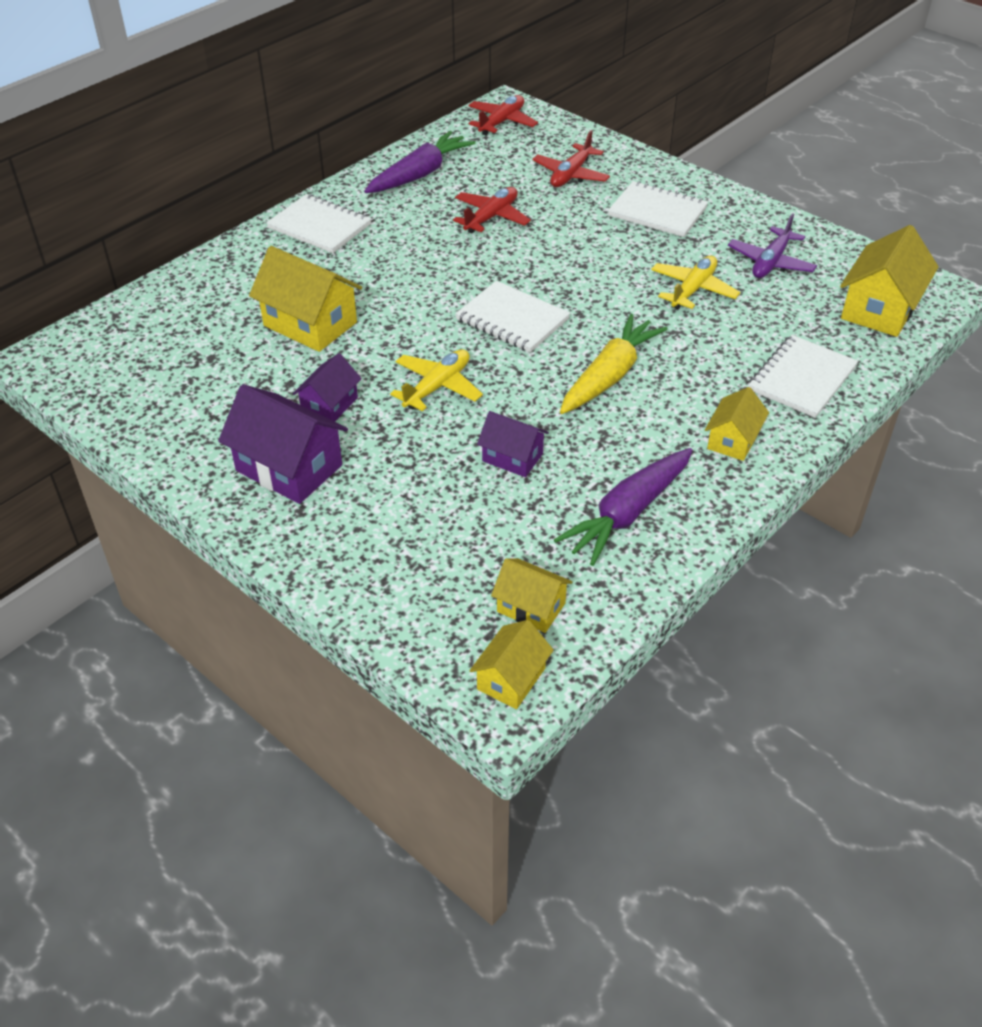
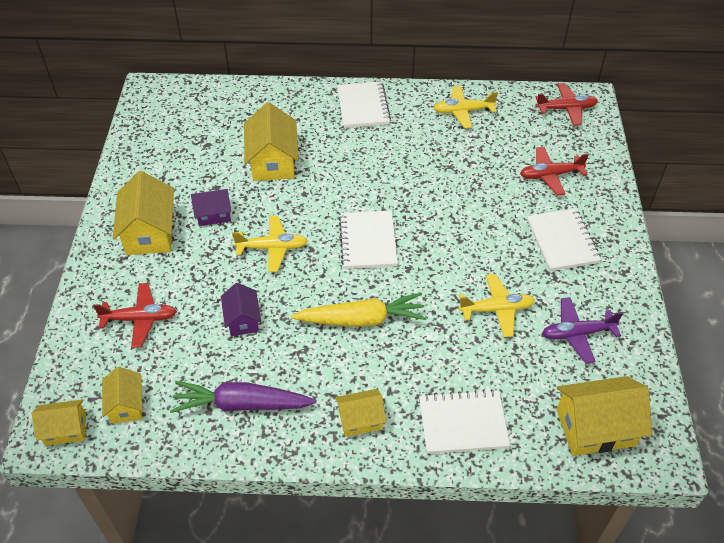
camera: 50 degrees right, 5 degrees up
purple house [218,384,348,504] -> yellow house [113,171,174,255]
purple carrot [364,131,475,193] -> yellow plane [433,86,498,129]
red plane [453,187,531,233] -> red plane moved to [93,283,177,348]

